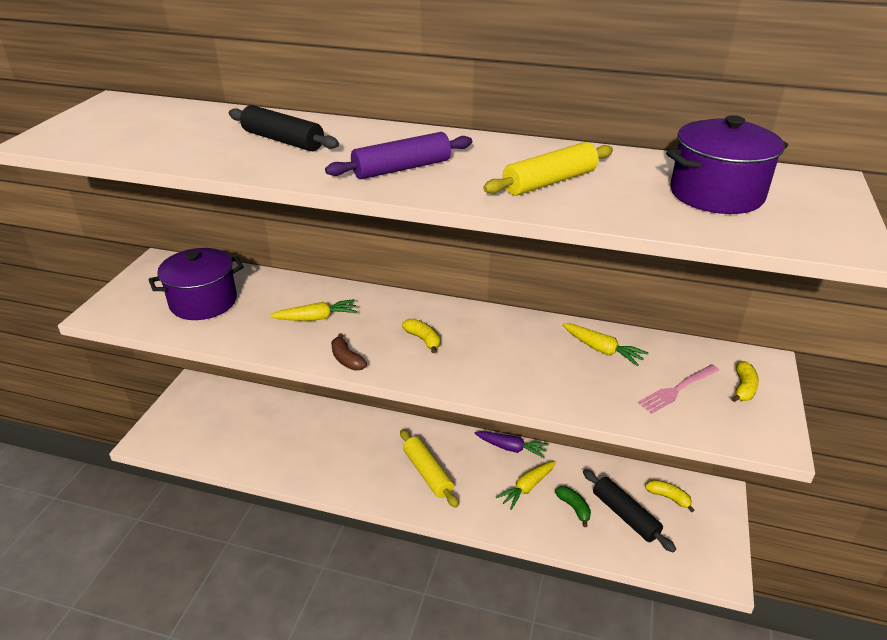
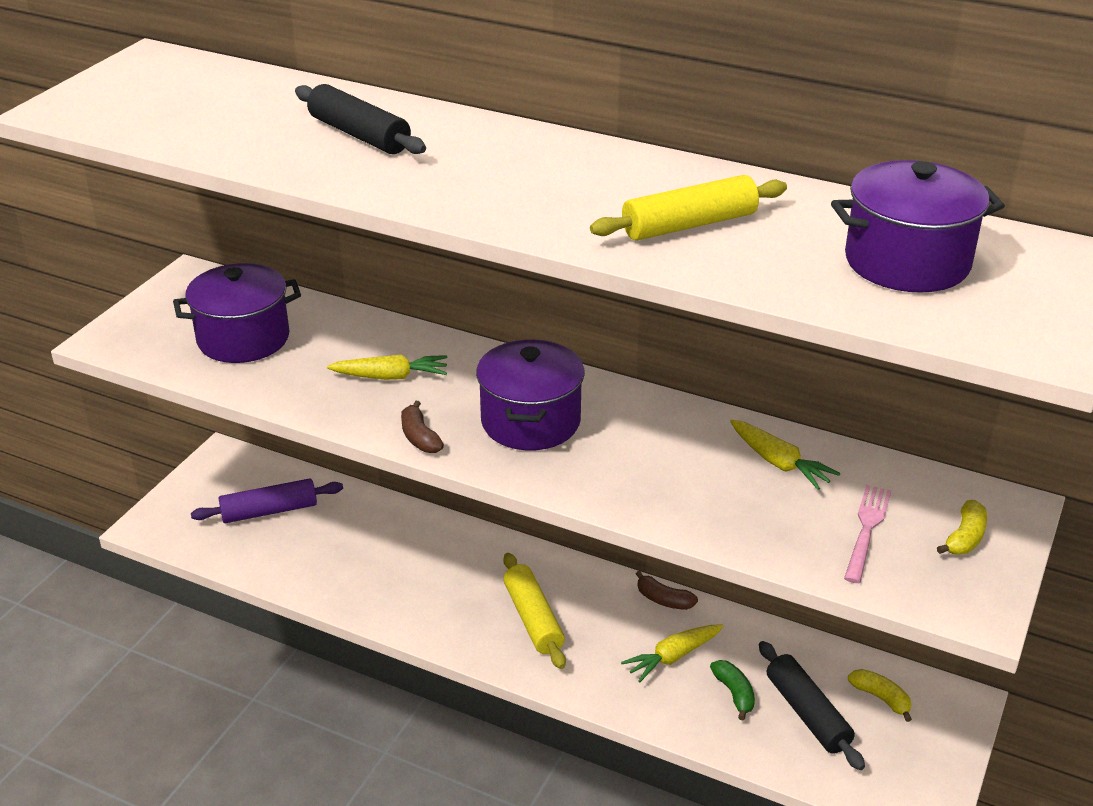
camera: 10 degrees right, 0 degrees up
purple rolling pin [325,132,472,179] -> purple rolling pin moved to [191,478,343,523]
yellow banana [402,319,440,353] -> purple pot [476,339,585,450]
purple carrot [474,431,549,458] -> brown banana [636,571,698,610]
pink fork [638,365,719,414] -> pink fork turned 135 degrees clockwise [844,485,892,583]

